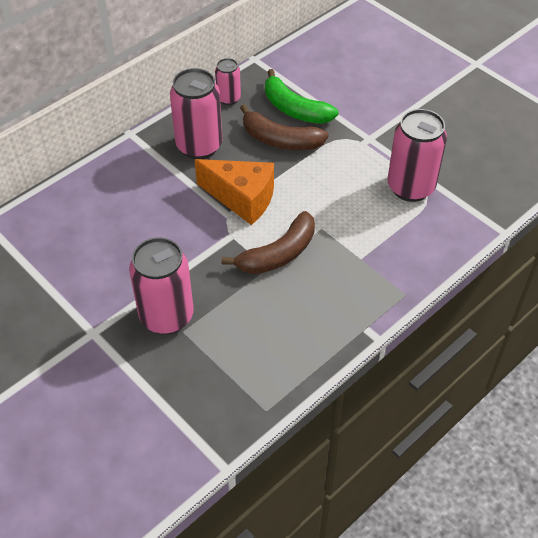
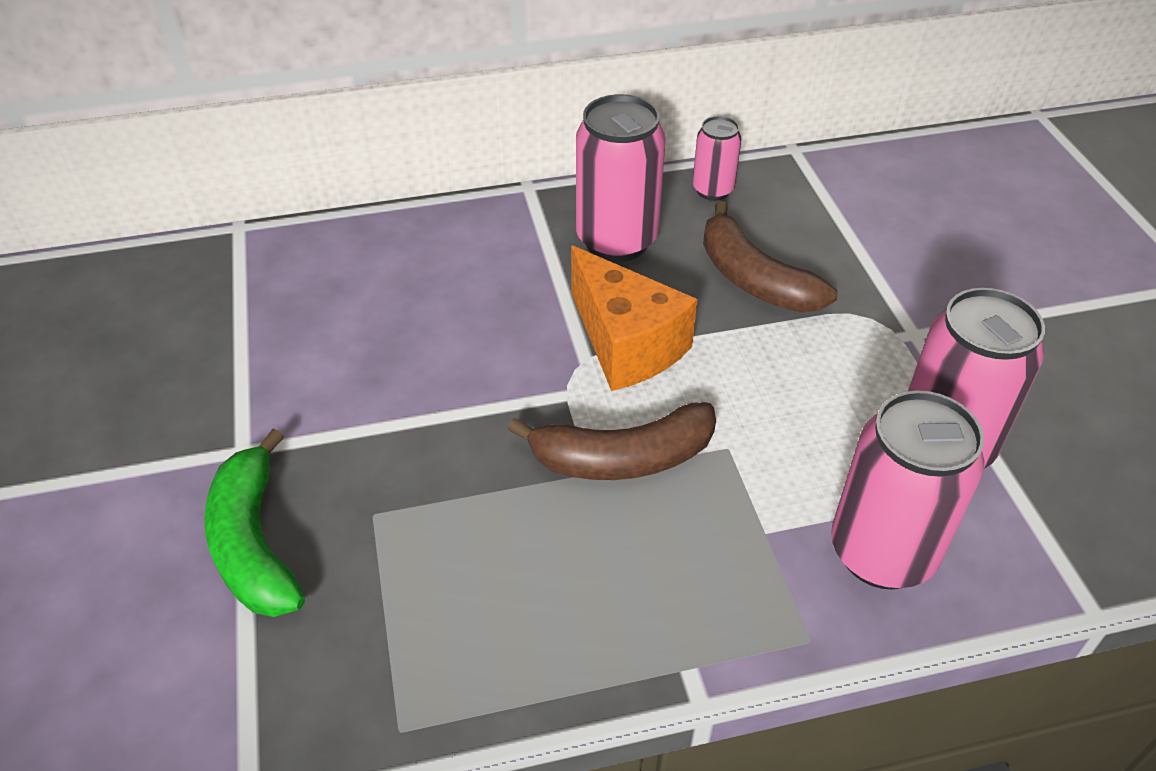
camera: 30 degrees right, 5 degrees down
pink can [129,237,194,335] -> pink can moved to [831,391,984,589]
green banana [265,69,339,124] -> green banana moved to [204,429,305,617]

